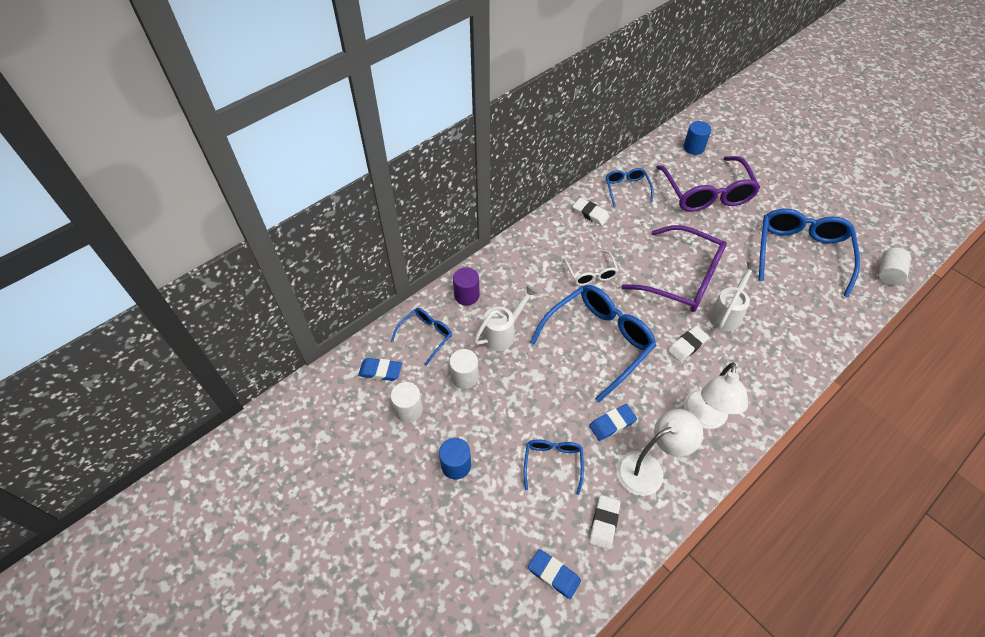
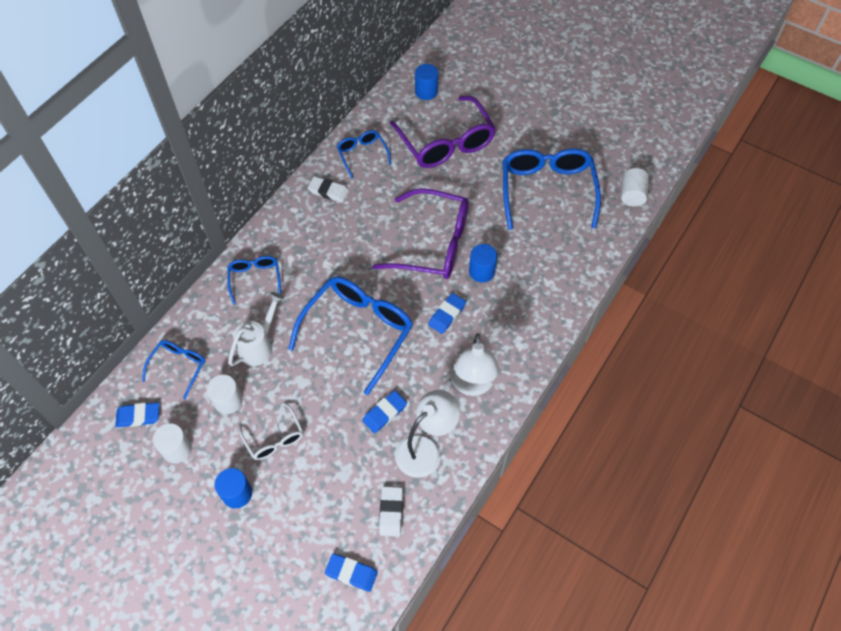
camera: 15 degrees left, 5 degrees up
purple cylinder [453,267,480,305] -> none
blue glasses [524,440,584,495] -> blue glasses moved to [227,256,281,305]
white glasses [563,250,619,286] -> white glasses moved to [239,402,303,460]
white eraser [668,326,709,362] -> blue eraser [428,293,466,334]
white watering can [709,261,759,331] -> blue cylinder [469,244,497,283]

